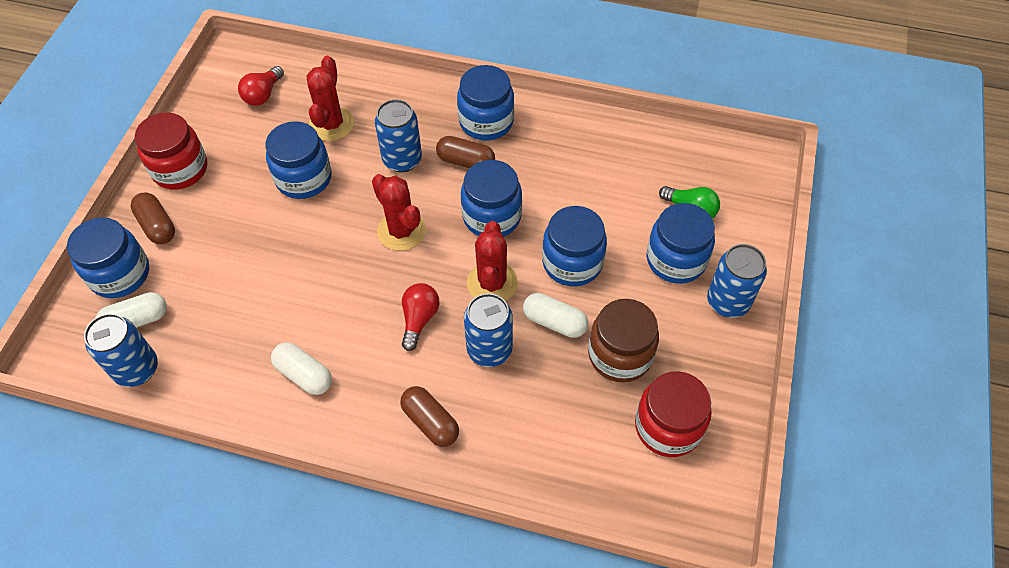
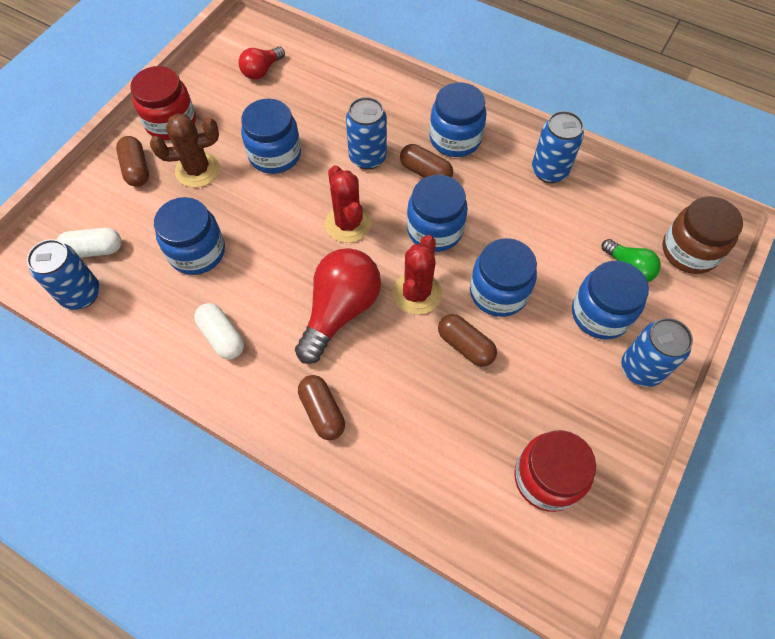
camera: 15 degrees right, 5 degrees up
blue jar [67,217,149,298] -> blue jar moved to [154,197,225,275]
red cactus [307,56,354,141] -> none
red light bulb [402,283,440,351] -> red light bulb [295,248,381,364], size x1.84
blue can [464,293,513,367] -> blue can moved to [532,111,584,183]
white capsule [523,293,588,338] -> brown capsule [438,314,497,367]
brown jar [588,299,659,382] -> brown jar moved to [663,196,743,274]
none -> brown cactus [150,114,220,188]

